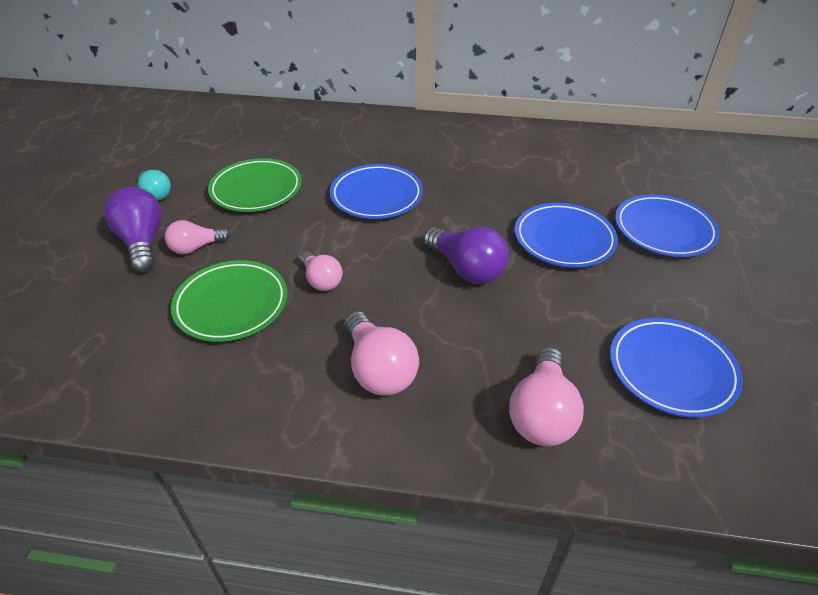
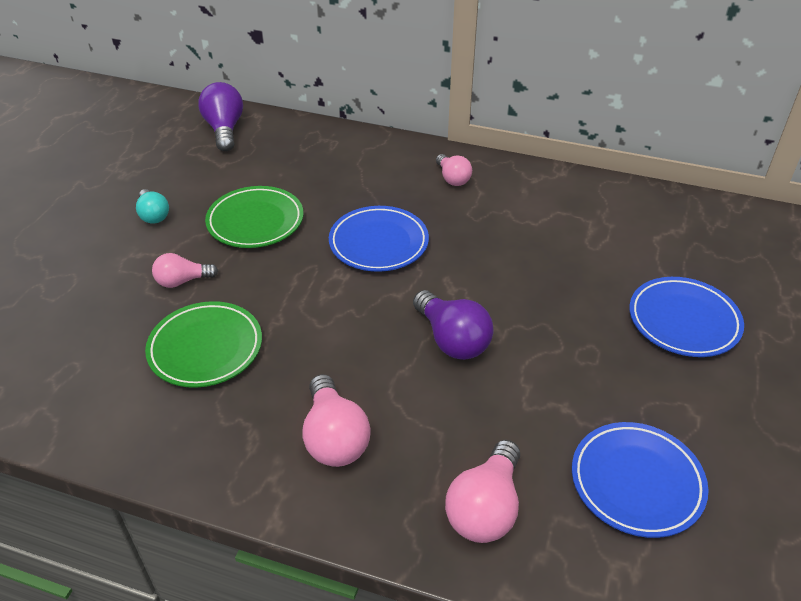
camera: 10 degrees right, 0 degrees up
purple light bulb [104,187,162,272] -> purple light bulb moved to [198,82,243,151]
pink light bulb [299,251,343,291] -> pink light bulb moved to [436,154,472,186]
blue plate [515,203,618,268] -> none

